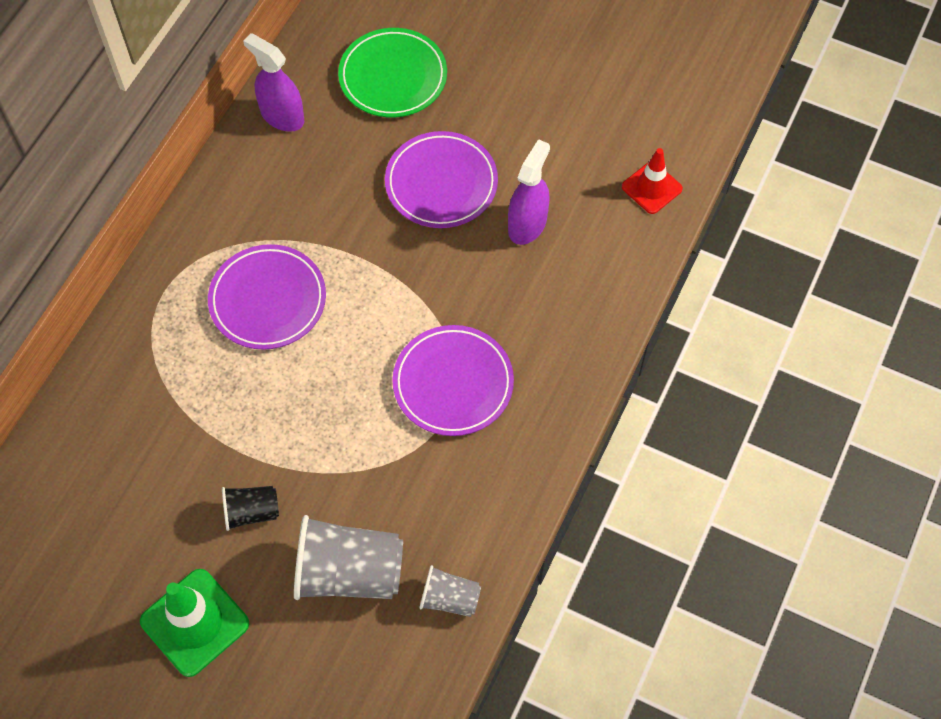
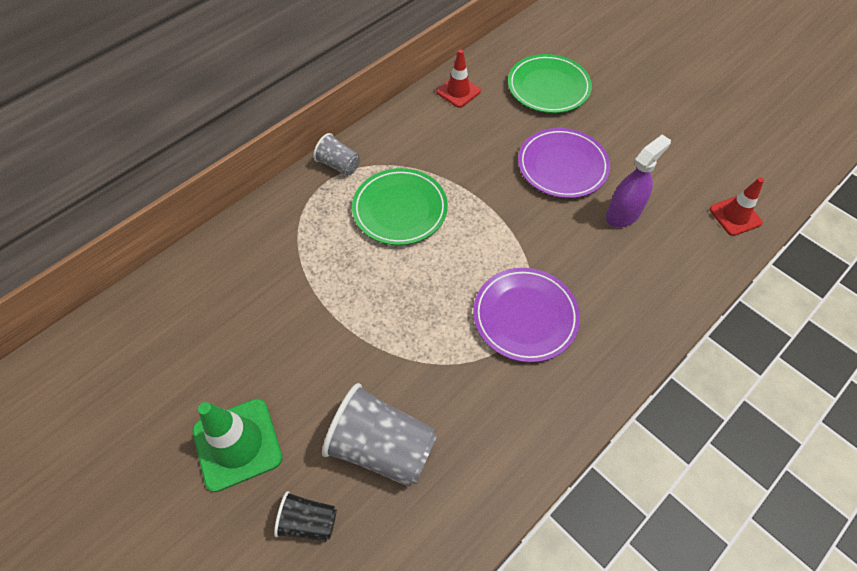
camera: 20 degrees right, 5 degrees down
purple plate [208,244,326,350] -> green plate [352,168,448,245]
black cup [222,486,279,531] -> black cup moved to [274,491,337,542]
purple spray bottle [243,33,304,132] -> red traffic cone [436,49,481,108]
grey cup [419,565,481,617] -> grey cup moved to [313,133,360,176]

